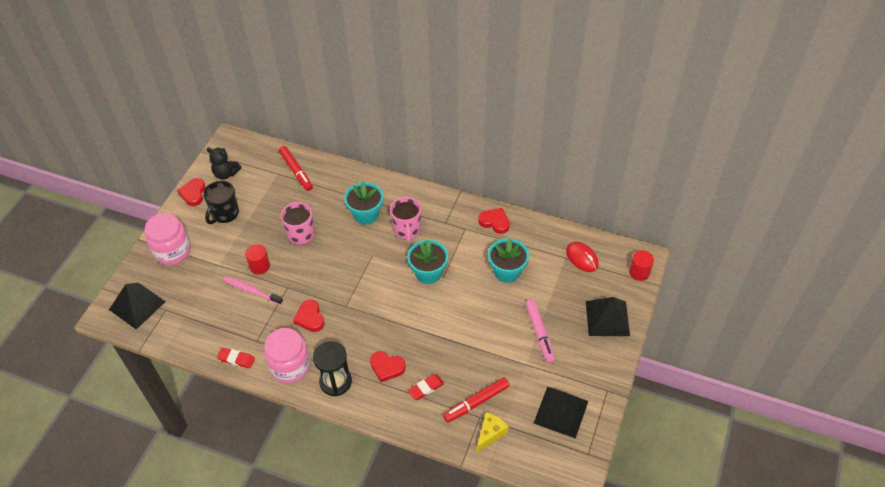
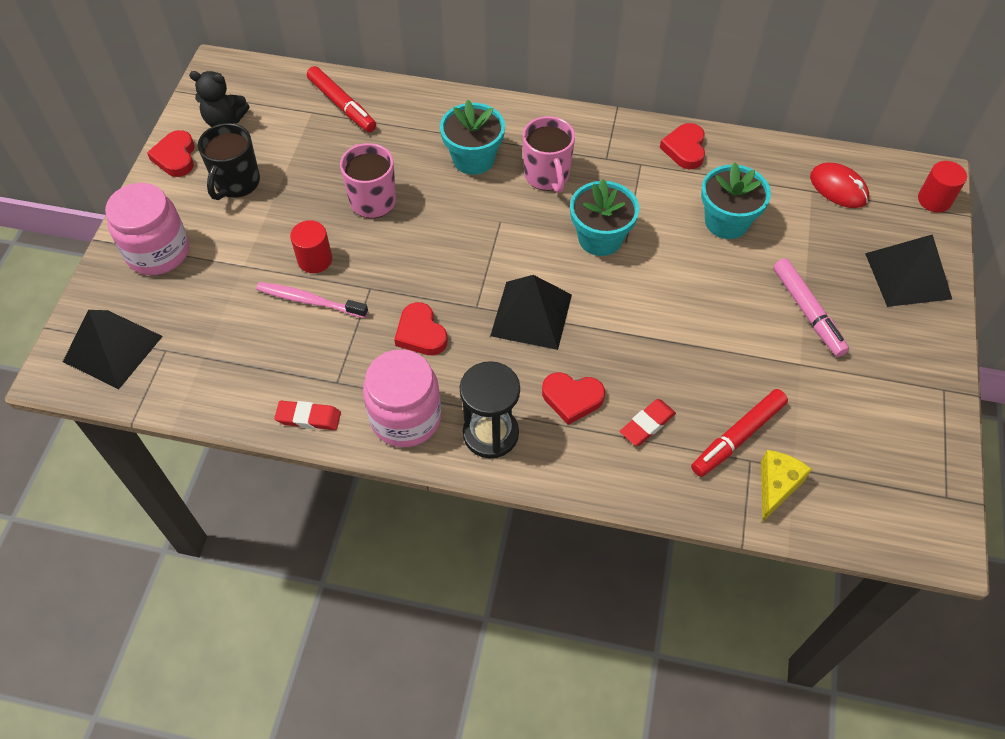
camera: 10 degrees left, 5 degrees up
red heart [478,208,510,234] -> red heart turned 105 degrees counterclockwise [660,123,705,169]
black pyramid [534,387,588,439] -> black pyramid moved to [490,275,572,350]

